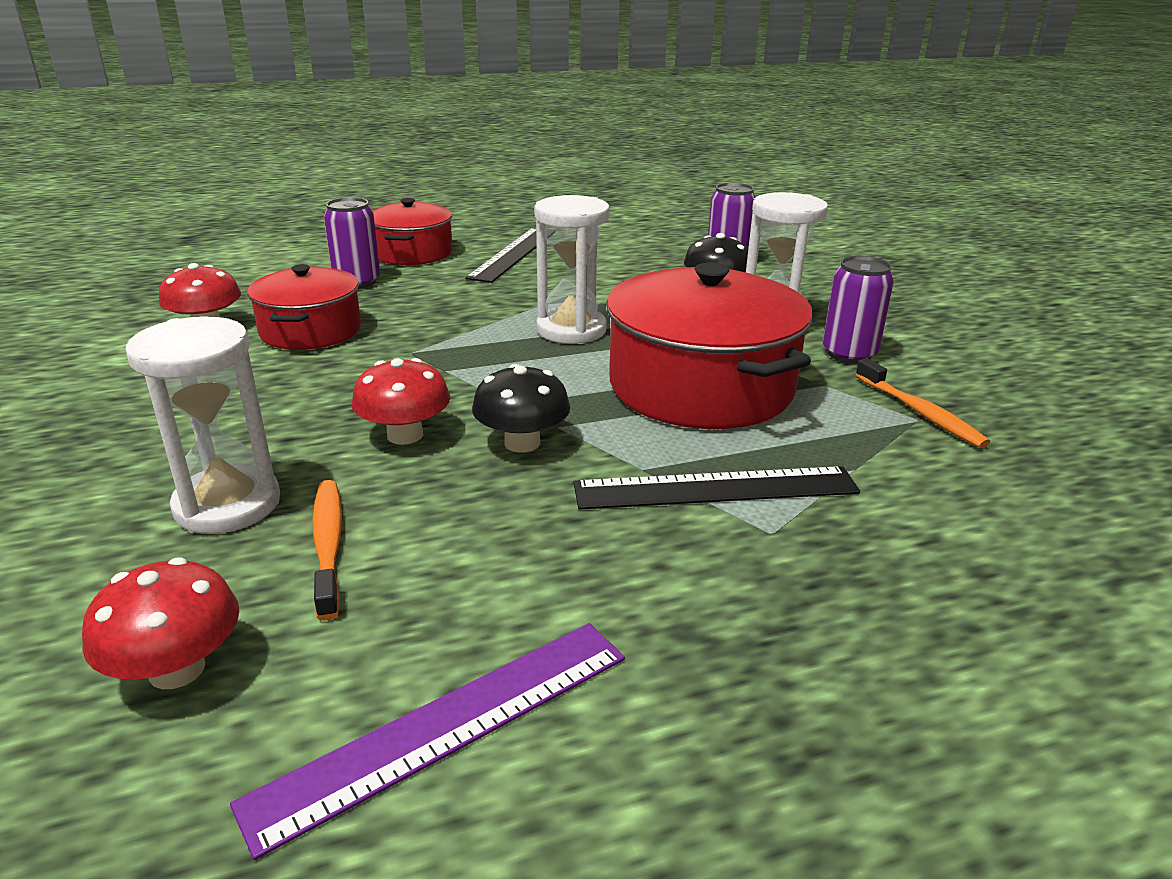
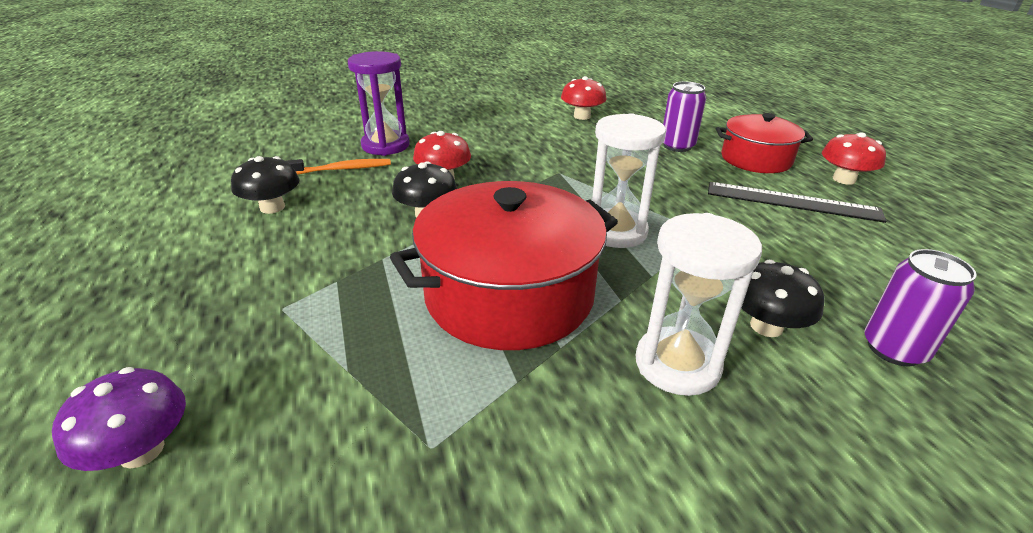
camera: 90 degrees right, 5 degrees up
red mushroom [82,557,239,689] -> red mushroom moved to [822,132,886,185]
white hourglass [125,317,280,534] -> purple hourglass [348,51,410,156]
purple ruler [230,623,625,860] -> none
red pot [247,264,361,350] -> none
black ruler [573,466,860,510] -> none
purple can [823,256,894,364] -> none
orange toothbrush [855,358,990,448] -> none
none -> purple mushroom [52,367,186,471]
none -> black mushroom [231,156,300,214]

